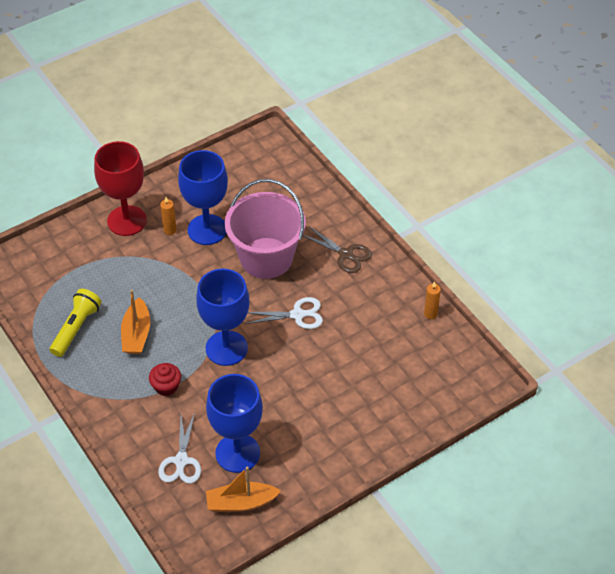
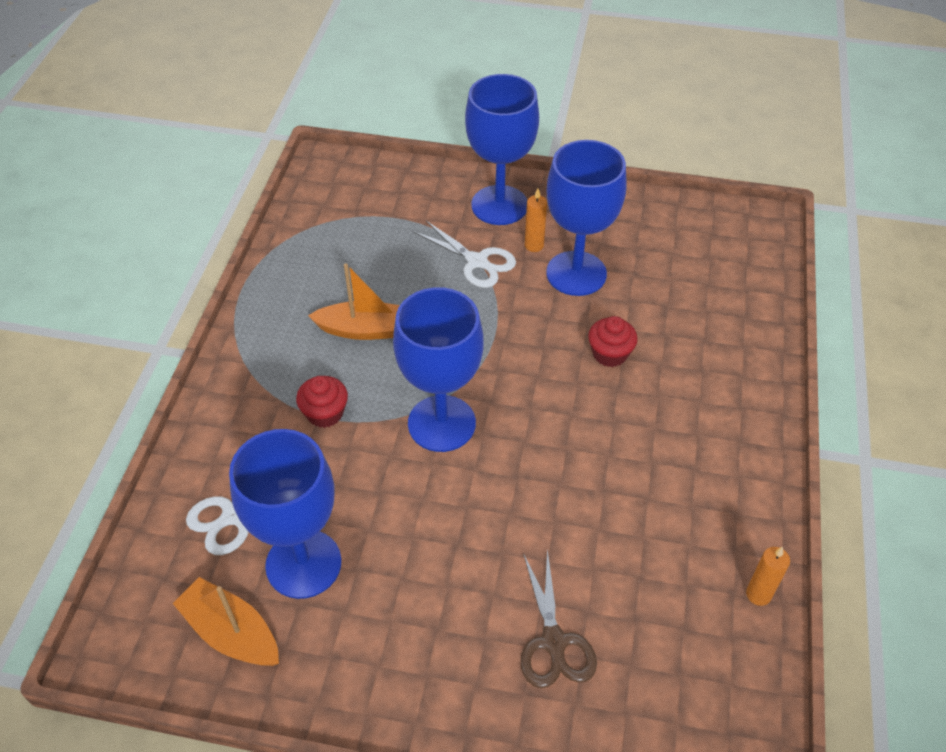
camera: 45 degrees right, 0 degrees up
yellow flashlight [50,289,102,357] -> none
red goblet [94,141,147,236] -> blue goblet [465,74,539,225]
orange boat [121,290,150,354] -> orange boat turned 135 degrees counterclockwise [308,263,400,340]
pink bucket [225,179,306,279] -> red cupcake [588,316,638,367]
white scissors [245,297,323,329] -> white scissors moved to [414,221,516,288]
brown scissors [302,226,372,273] -> brown scissors moved to [521,549,597,688]

